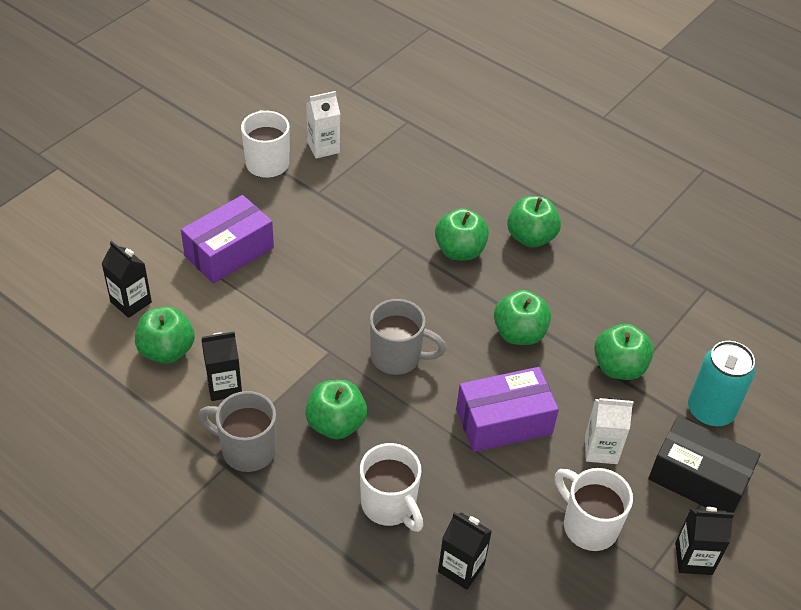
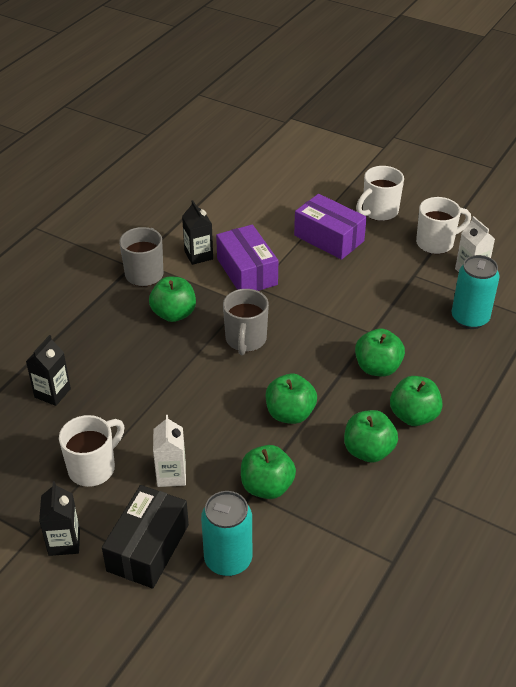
camera: 85 degrees right, 5 degrees down
black carton [101,241,152,318] -> none
green apple [135,307,195,364] -> green apple moved to [344,410,398,463]
white mug [360,443,423,532] -> white mug moved to [356,166,404,221]
purple box [456,367,559,452] -> purple box moved to [216,225,278,291]
none -> turquoise can [452,255,500,329]

